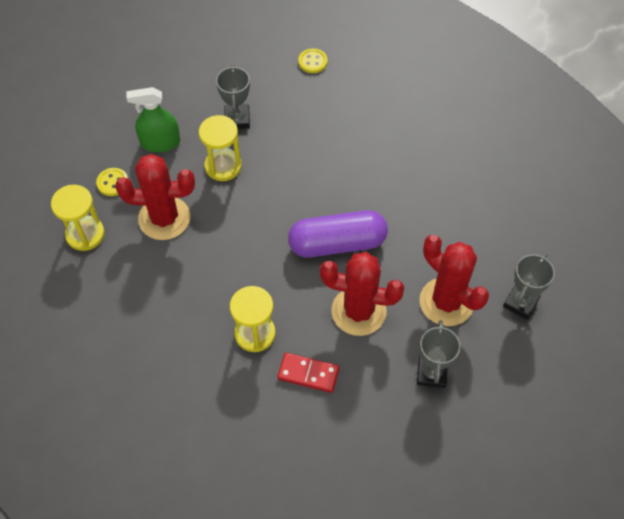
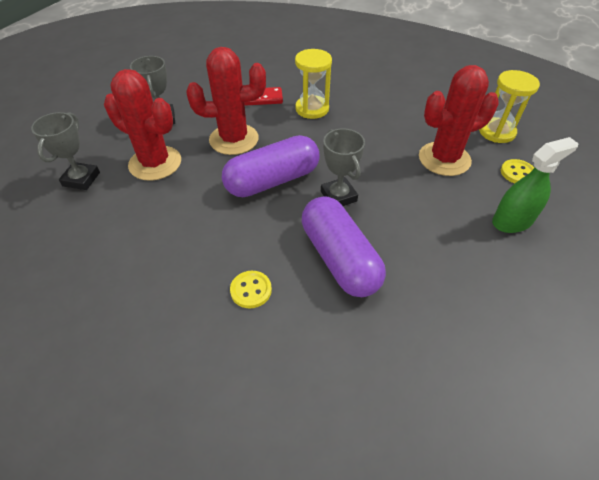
camera: 160 degrees right, 10 degrees down
yellow hourglass [199,115,242,181] -> none
grey trophy [216,65,250,129] -> grey trophy moved to [321,128,365,206]
yellow button [298,48,327,73] -> yellow button moved to [230,271,272,308]
none -> purple capsule [302,196,386,297]

